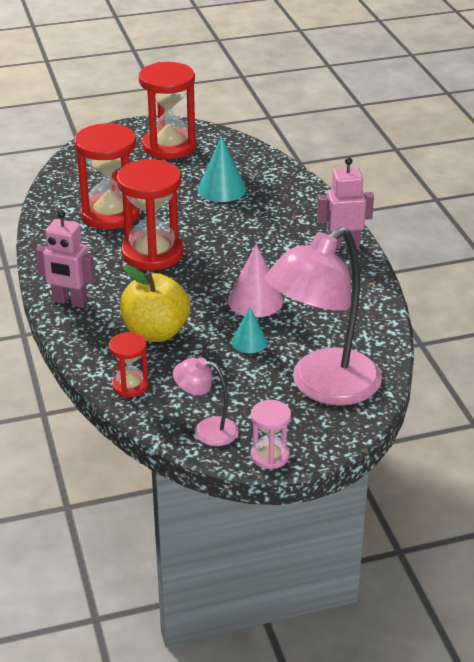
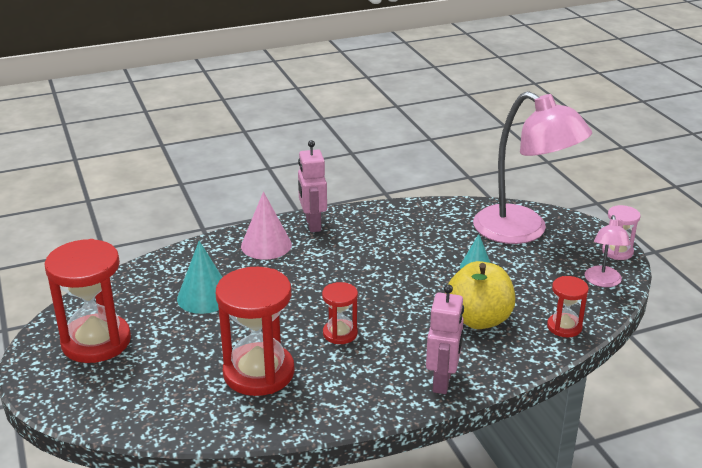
camera: 95 degrees left, 5 degrees down
red hourglass [116,159,183,271] -> red hourglass [322,282,358,344], size x0.52
pink cone [228,244,283,317] -> pink cone moved to [241,192,292,260]

